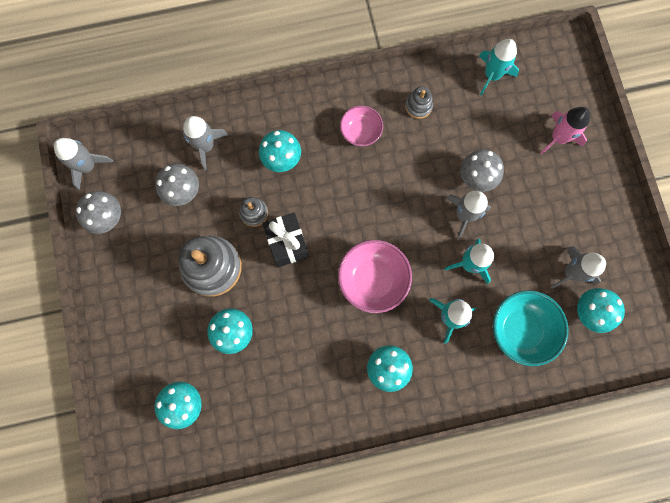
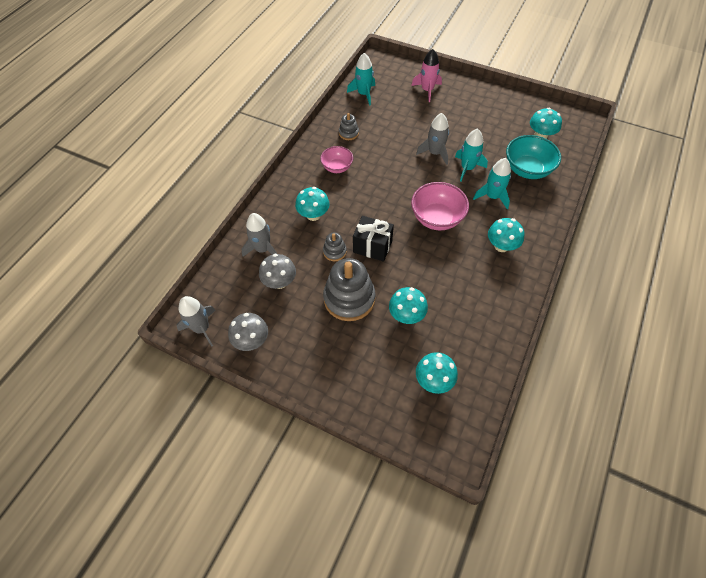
camera: 50 degrees left, 20 degrees down
grey mushroom [461,149,504,192] -> none
grey rocket [551,246,606,288] -> none

